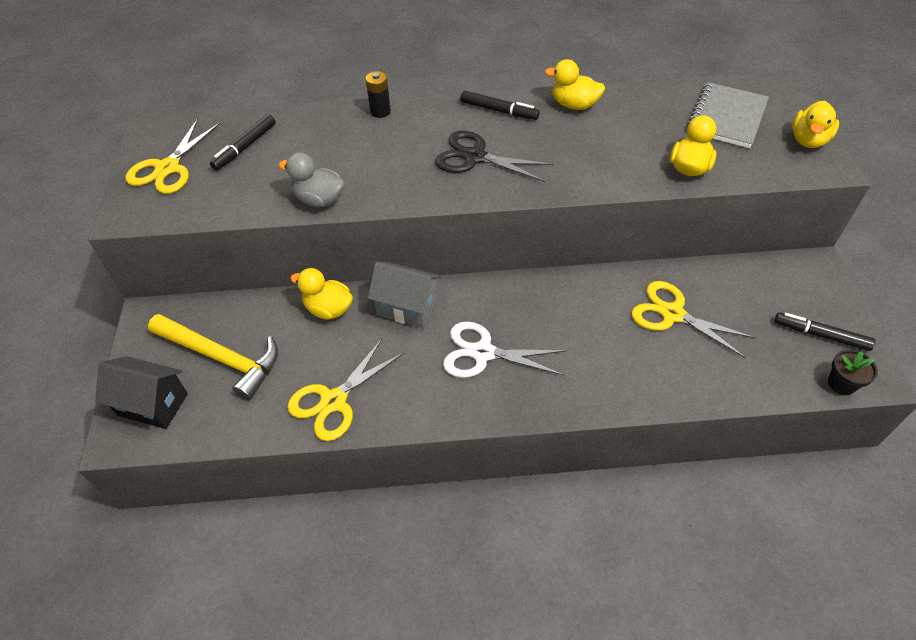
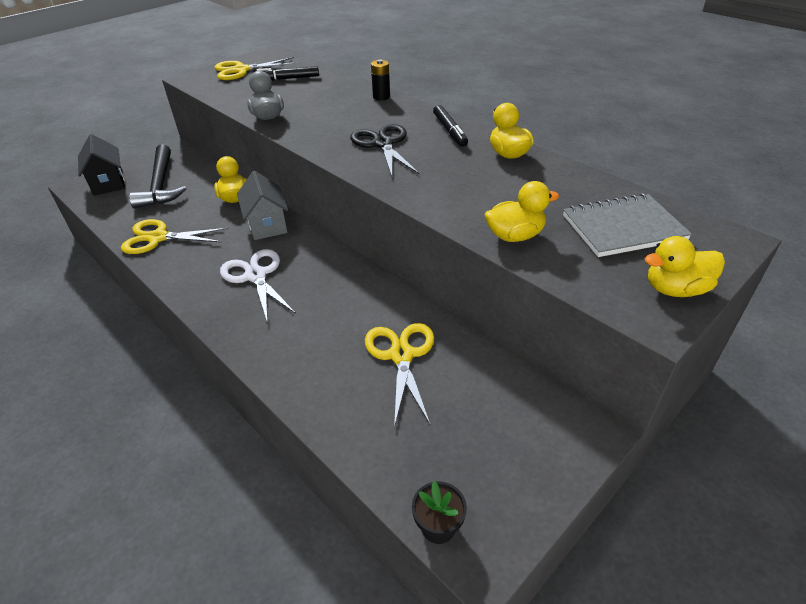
camera: 50 degrees right, 10 degrees down
yellow hammer [148,314,278,400] -> black hammer [129,144,186,209]
black marker [774,312,875,351] -> none

